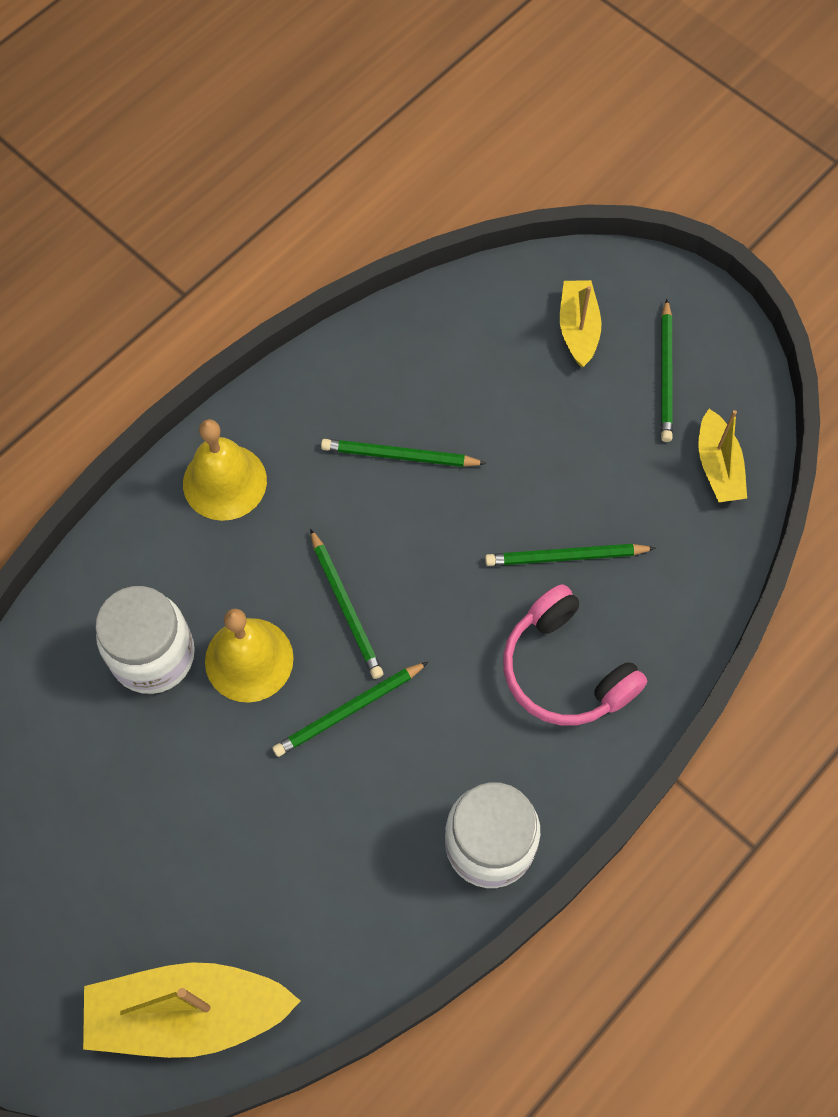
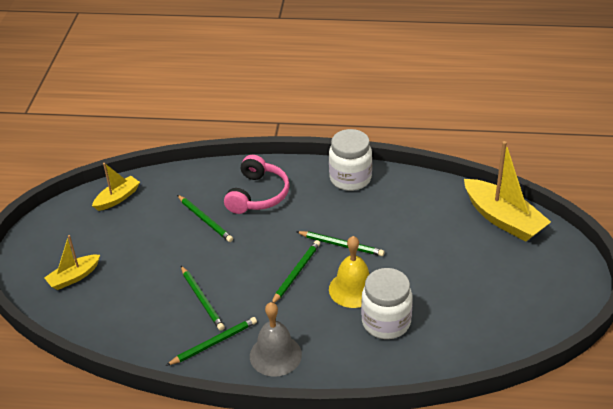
camera: 125 degrees left, 25 degrees down
yellow bell [183,419,267,521] -> grey bell [250,302,302,377]
green pencil [661,299,673,442] -> green pencil moved to [166,317,257,366]

